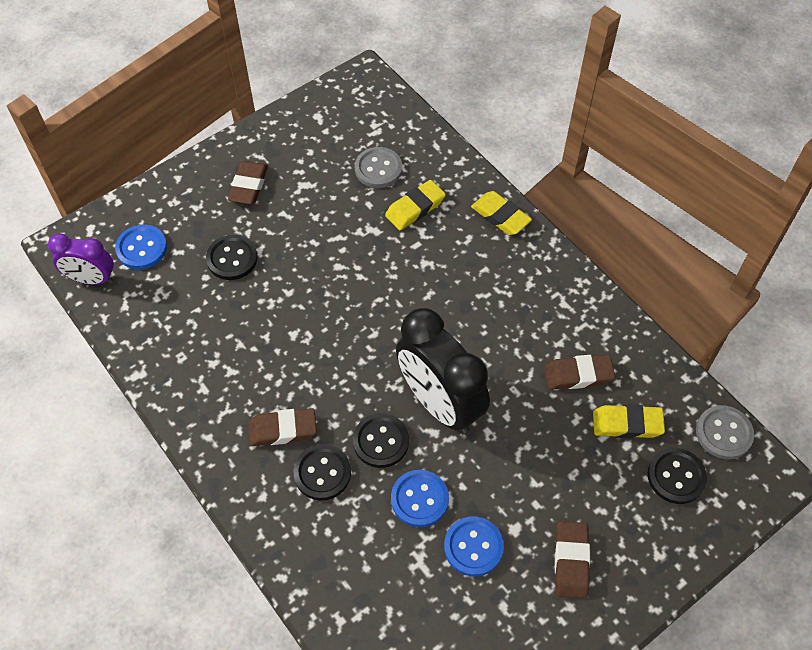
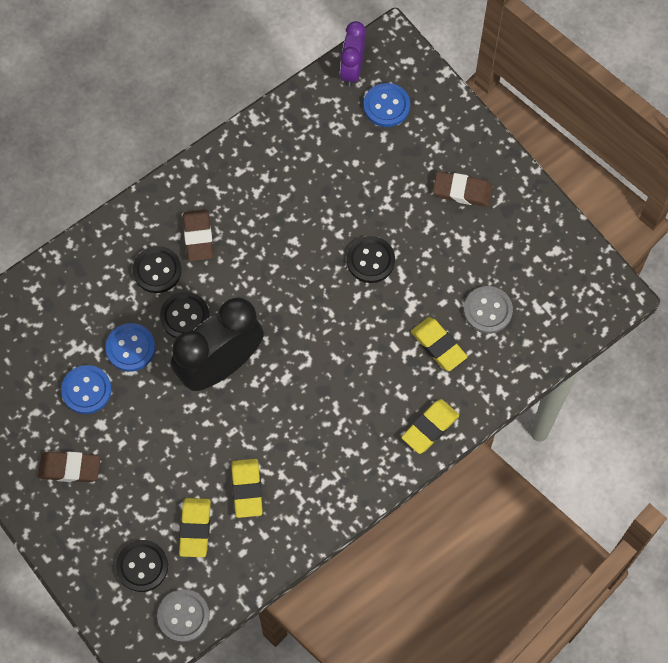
camera: 90 degrees right, 10 degrees up
black button [206,235,257,280] -> black button moved to [347,236,395,283]
brown eraser [544,355,615,390] -> yellow eraser [231,459,263,518]

